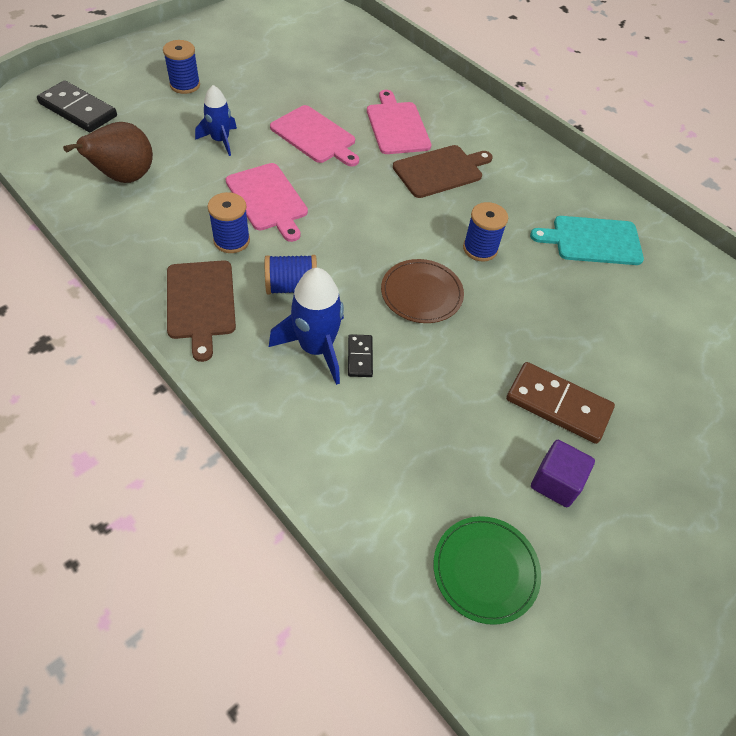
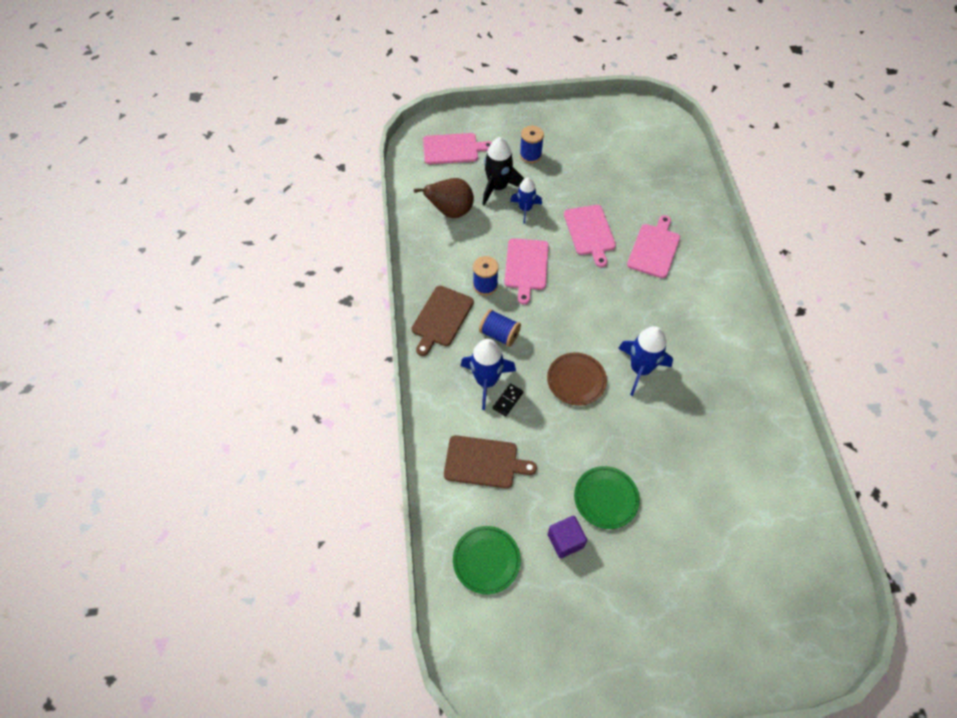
camera: 40 degrees right, 5 degrees up
black domino [37,81,117,132] -> pink cutting board [423,133,492,164]
brown cutting board [393,145,493,198] -> brown cutting board moved to [444,435,537,488]
blue spool [463,202,508,261] -> blue rocket [618,326,673,396]
brown domino [506,362,615,444] -> green plate [574,466,640,529]
turquoise cutting board [530,216,644,265] -> none
none -> black rocket [483,137,524,206]

